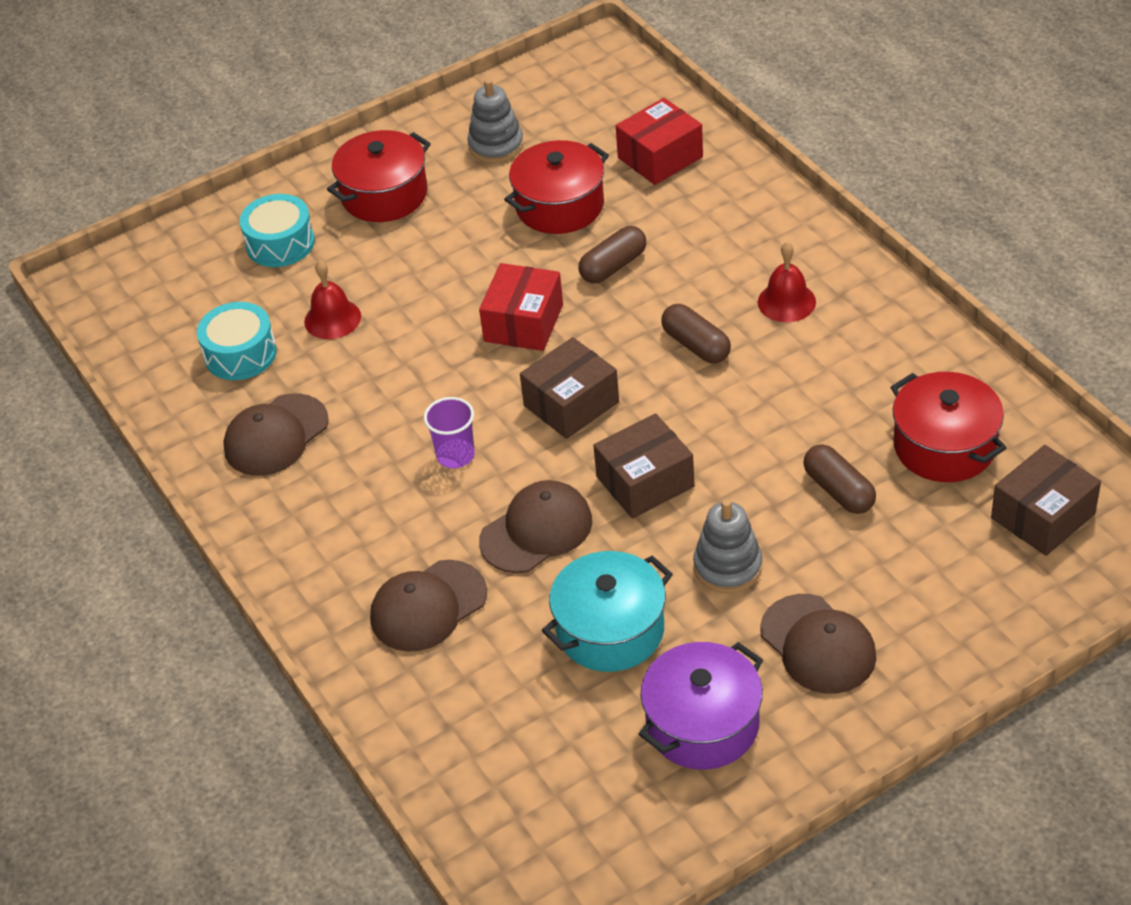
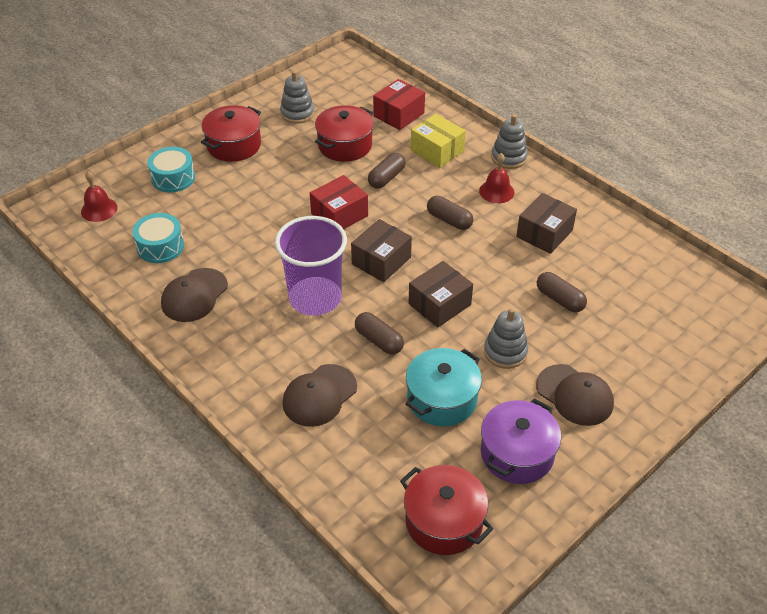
camera: 15 degrees left, 0 degrees up
red bell [304,260,361,339] -> red bell moved to [81,171,117,222]
purple cup [424,397,475,468] -> purple cup [275,216,347,316], size x2.12
red box [479,263,563,351] -> red box turned 45 degrees clockwise [310,175,368,229]
brown cap [479,480,592,573] -> brown capsule [355,312,404,355]
red pot [890,372,1006,482] -> red pot moved to [400,465,493,555]
brown box [991,445,1101,556] -> brown box moved to [516,193,577,254]
none -> yellow box [411,114,466,168]
none -> grey stacking toy [491,114,528,169]

